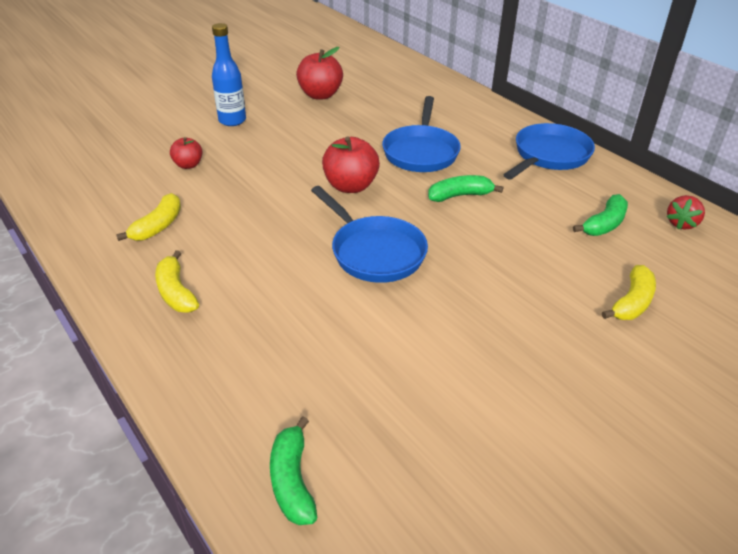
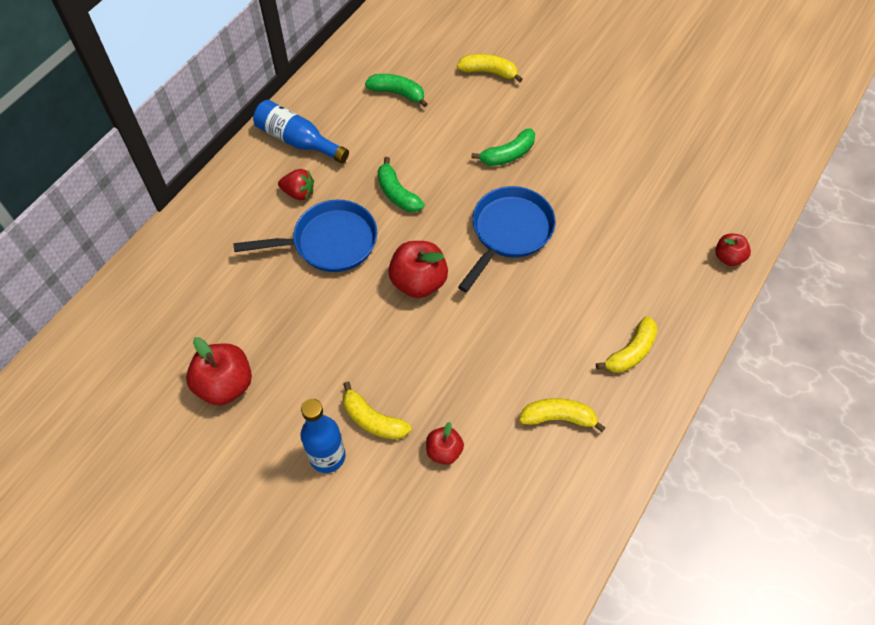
camera: 110 degrees left, 20 degrees up
green banana [270,417,317,525] -> green banana moved to [471,128,535,166]
blue pan [503,123,595,179] -> blue bottle [253,100,349,163]
red strawberry [667,195,705,229] -> red strawberry moved to [278,169,314,200]
none -> yellow banana [343,382,411,440]
none -> red apple [715,234,751,266]

